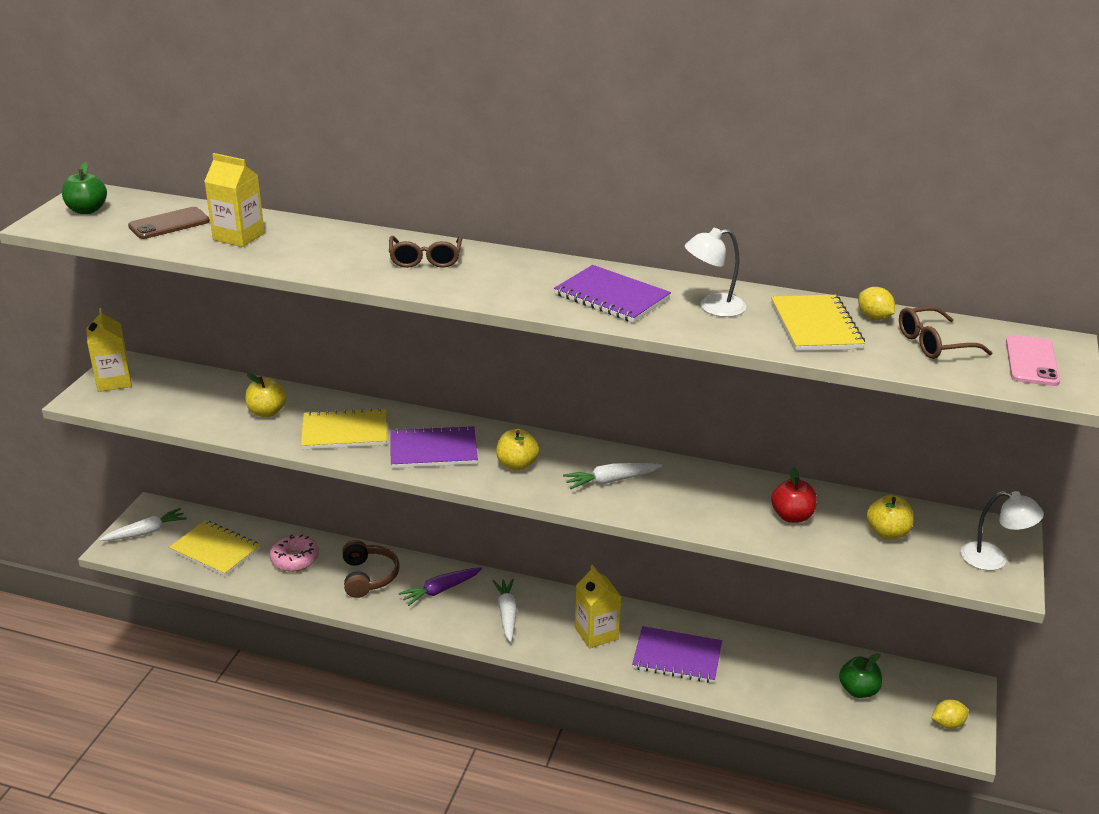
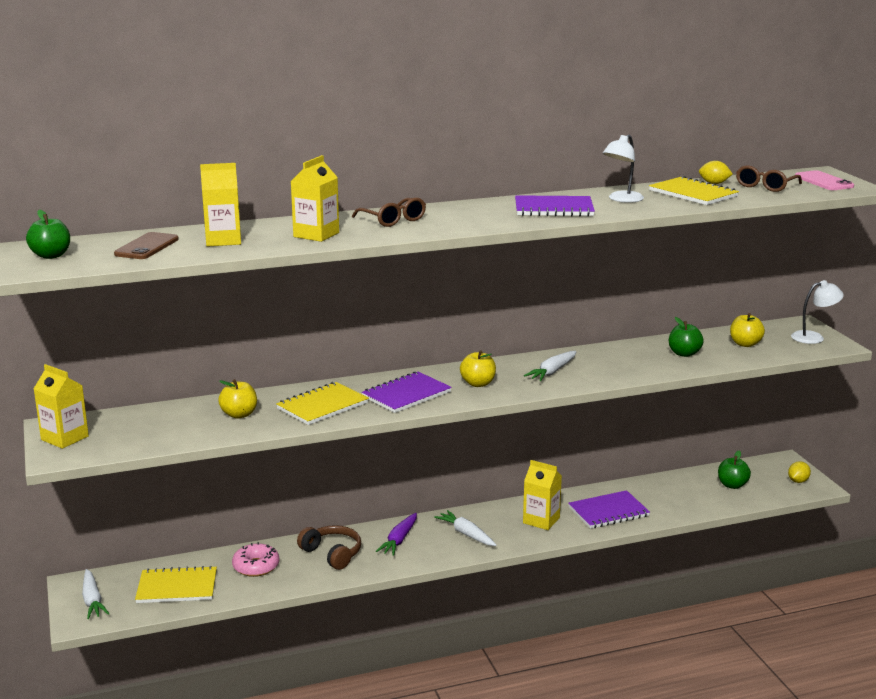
camera: 35 degrees left, 10 degrees down
white carrot [99,508,187,541] -> white carrot turned 135 degrees clockwise [82,569,110,619]
red apple [771,467,817,523] -> green apple [669,317,704,357]
none -> yellow carton [290,155,339,242]

